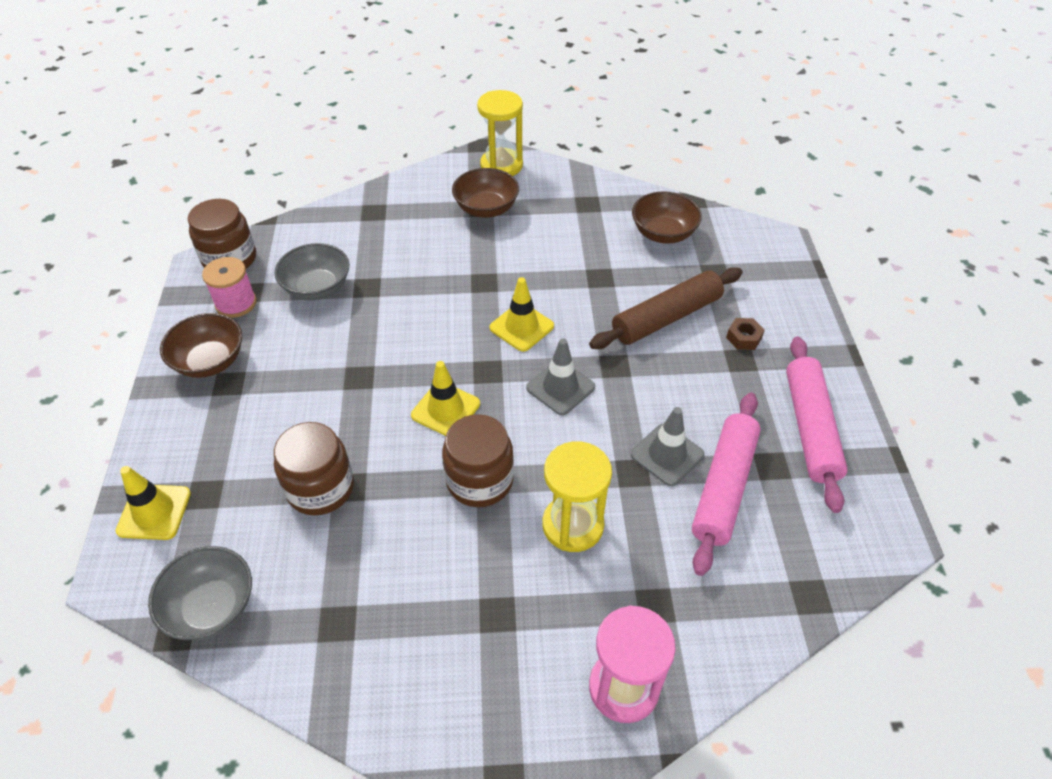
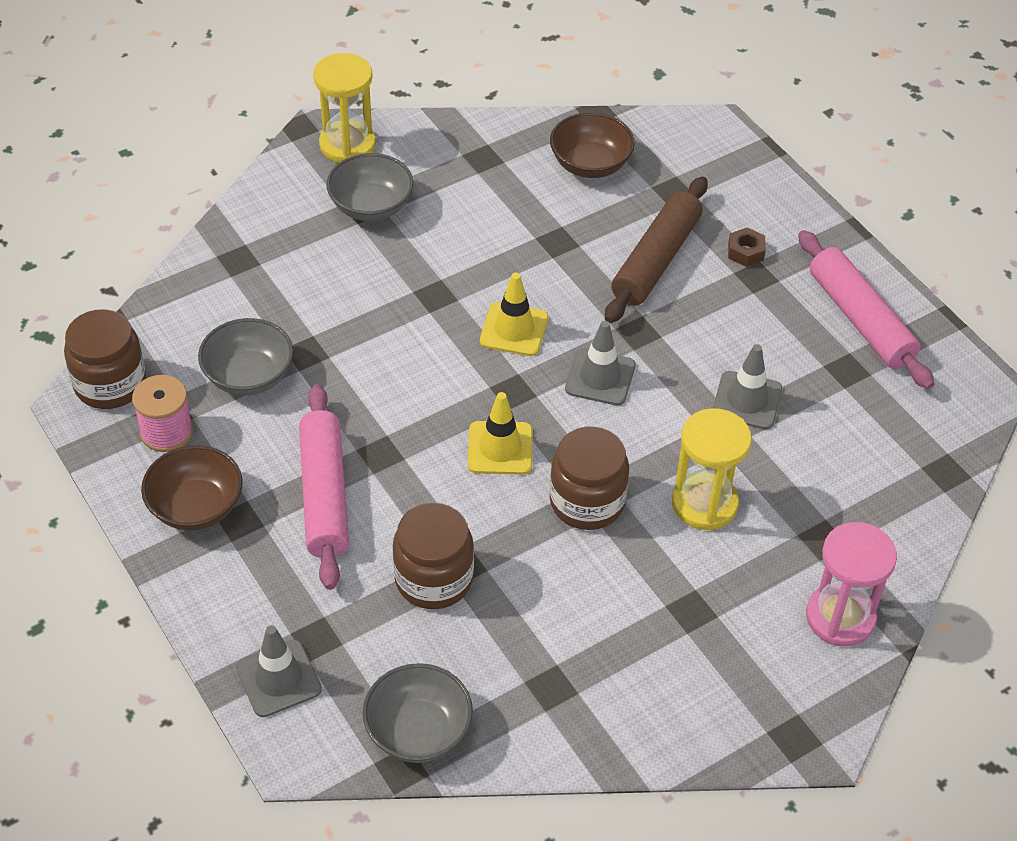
camera: 30 degrees left, 0 degrees up
yellow traffic cone [116,466,191,540] -> grey traffic cone [236,625,322,717]
brown bowl [452,168,519,218] -> grey bowl [326,153,414,221]
pink rolling pin [692,393,761,576] -> pink rolling pin moved to [299,384,349,590]

